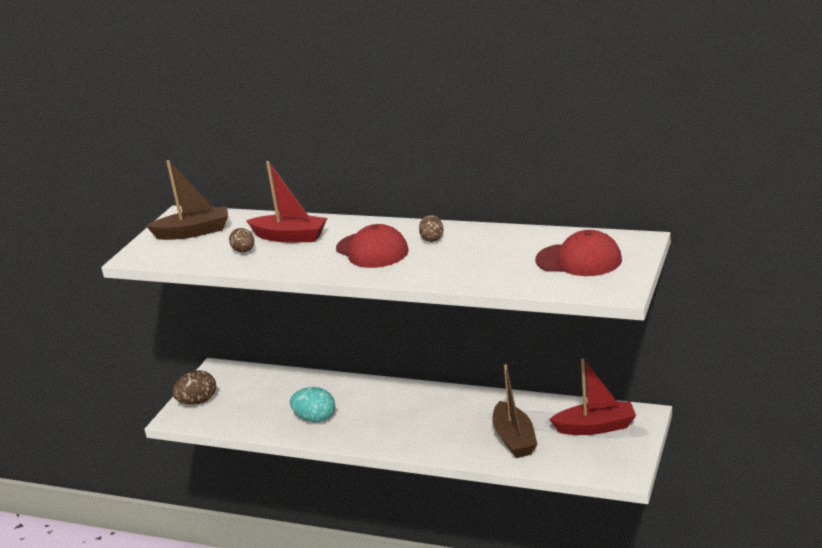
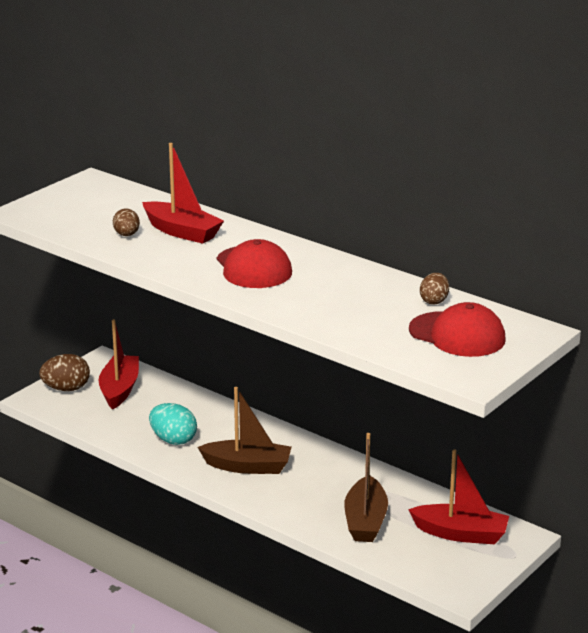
camera: 15 degrees right, 0 degrees up
brown boat [146,160,228,240] -> brown boat moved to [198,387,291,474]
brown egg [419,215,443,242] -> brown egg moved to [420,273,449,305]
none -> red boat [99,319,139,410]

